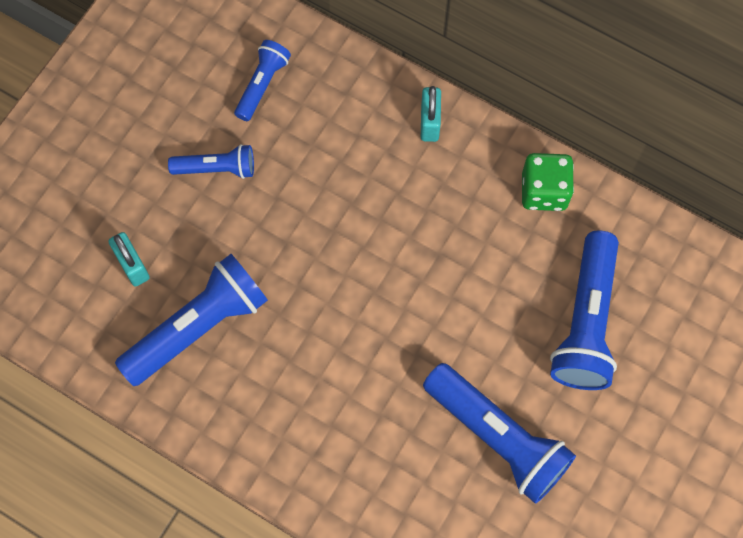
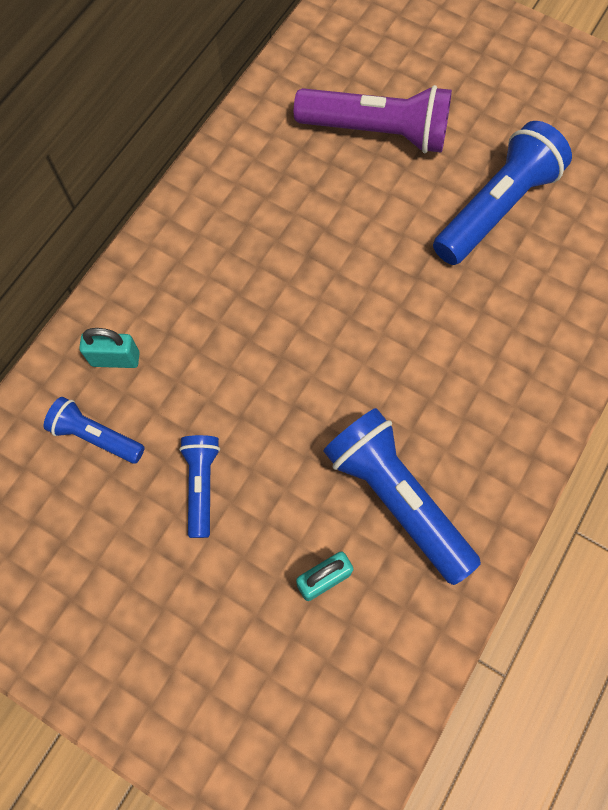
camera: 90 degrees left, 0 degrees up
turquoise padlock [421,86,441,142] -> turquoise padlock moved to [79,328,140,368]
green dice [522,153,574,211] -> none
blue flashlight [550,230,619,390] -> purple flashlight [294,85,452,153]

